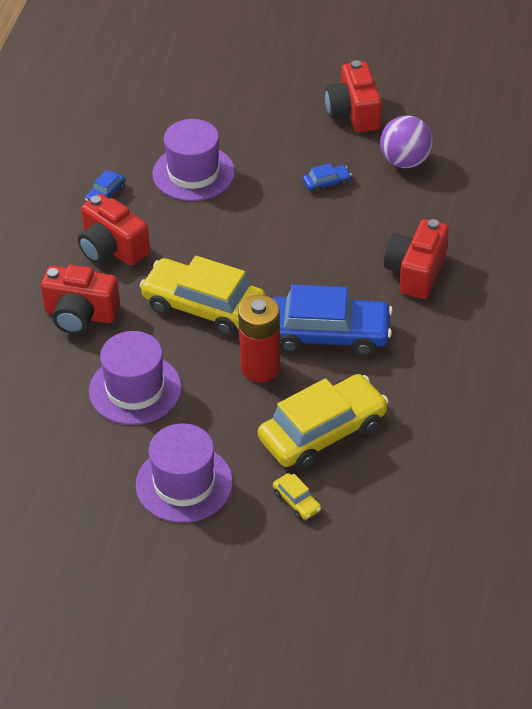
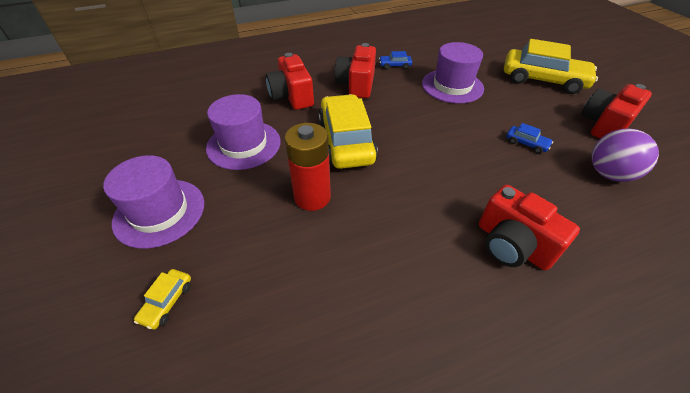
camera: 55 degrees right, 0 degrees up
yellow car [258,374,389,470] -> yellow car moved to [504,39,598,94]
blue car [273,285,393,356] -> none
red camera [384,219,449,299] -> red camera turned 120 degrees counterclockwise [479,185,580,270]

